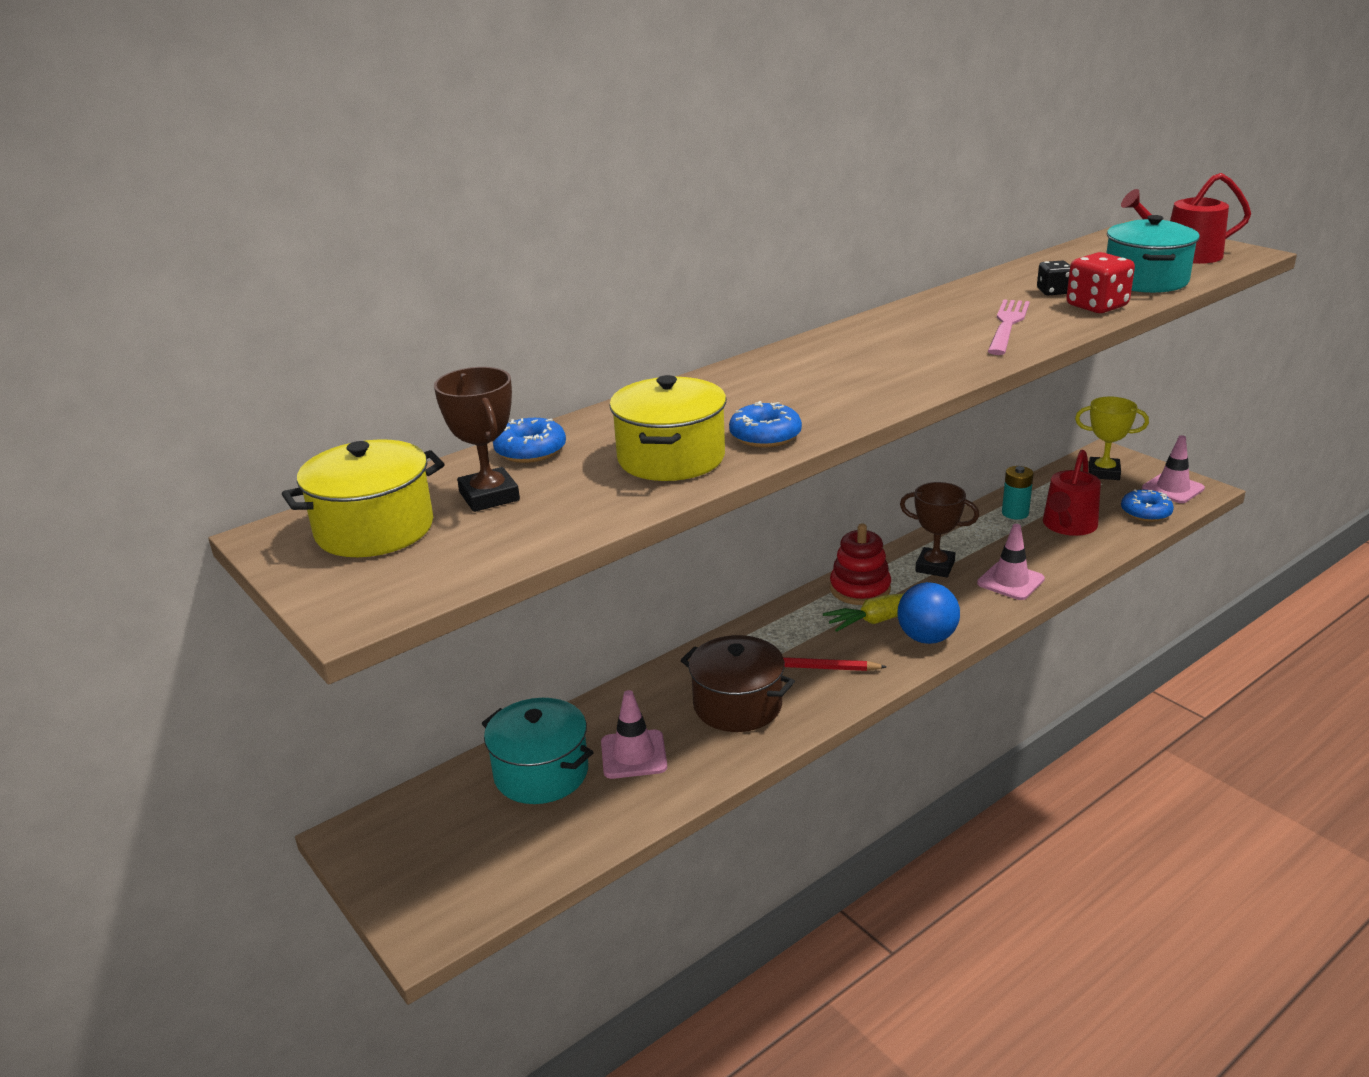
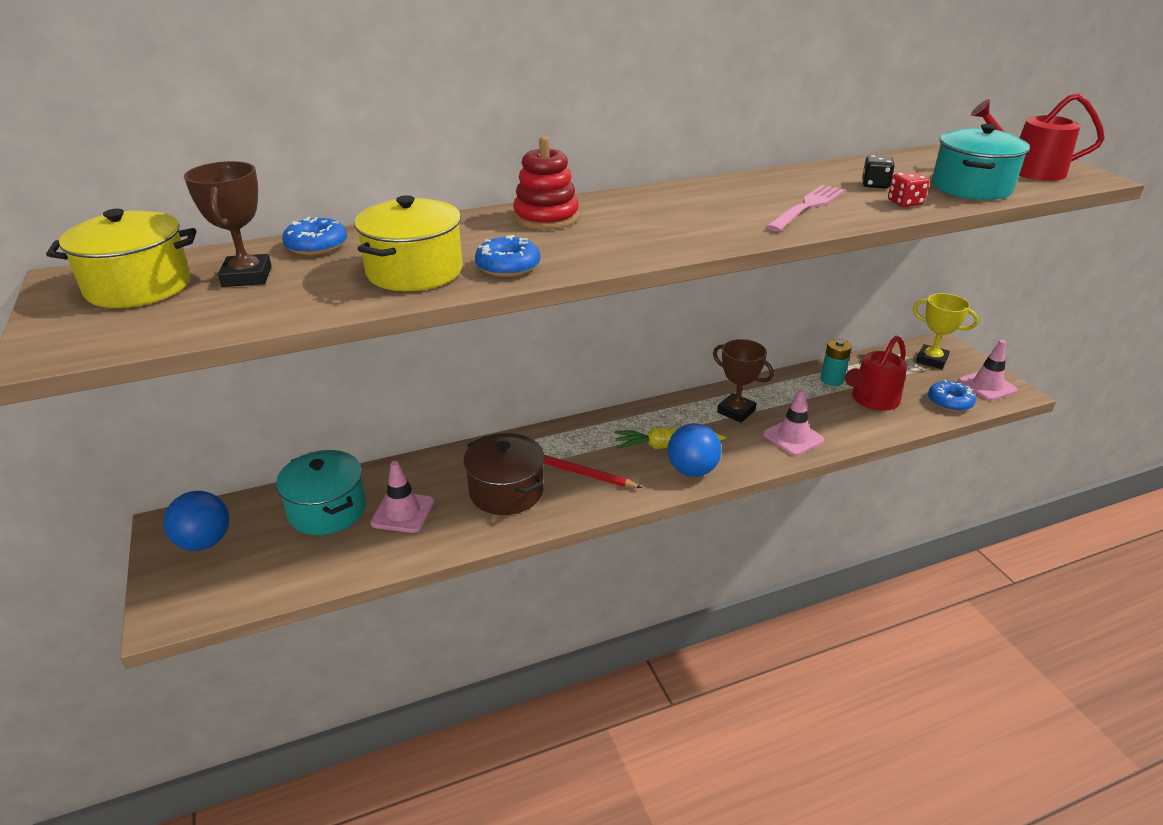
camera: 15 degrees right, 5 degrees up
red stacking toy [830,523,891,605] -> red stacking toy moved to [513,136,579,230]
red dice [1066,252,1135,313] -> red dice [888,172,929,207], size x0.62
none -> blue ball [164,491,230,551]

